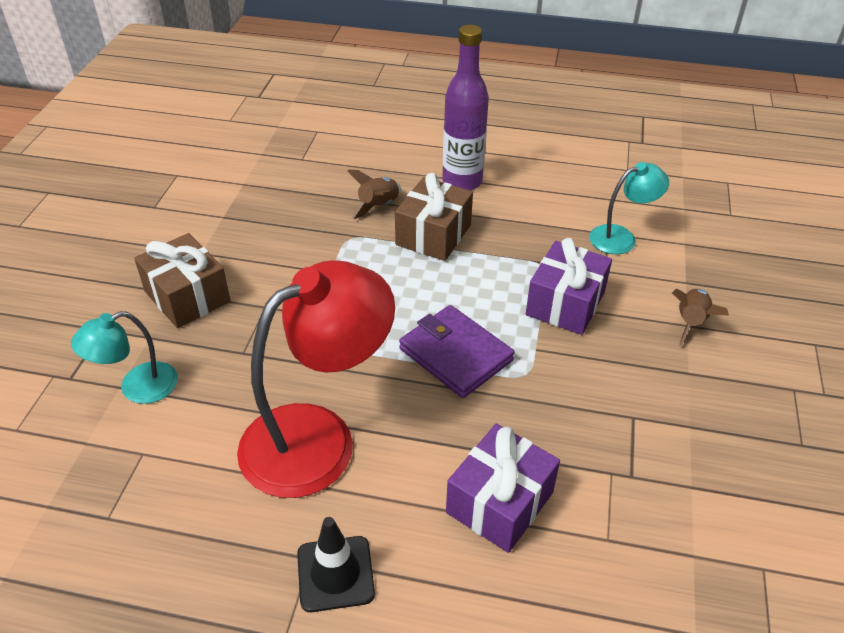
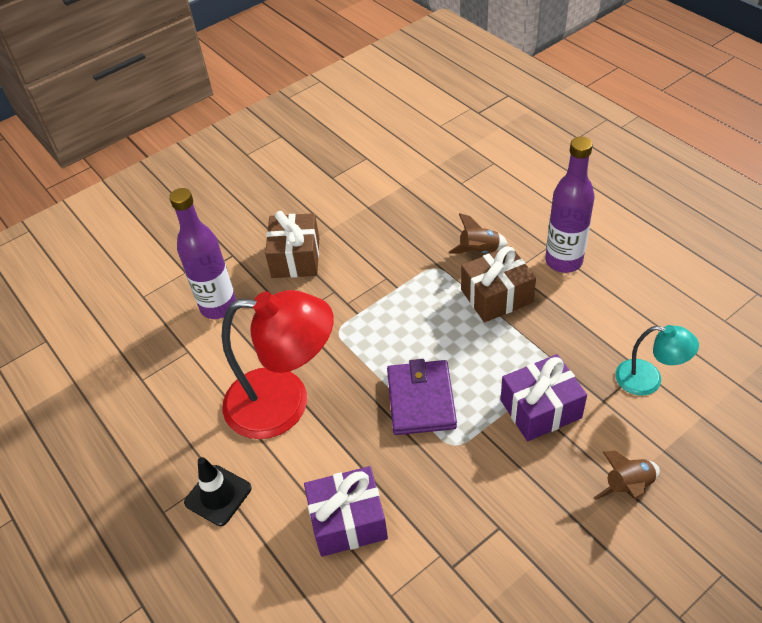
camera: 45 degrees right, 5 degrees up
turquoise lamp [71,311,178,404] -> purple bottle [169,188,236,319]

